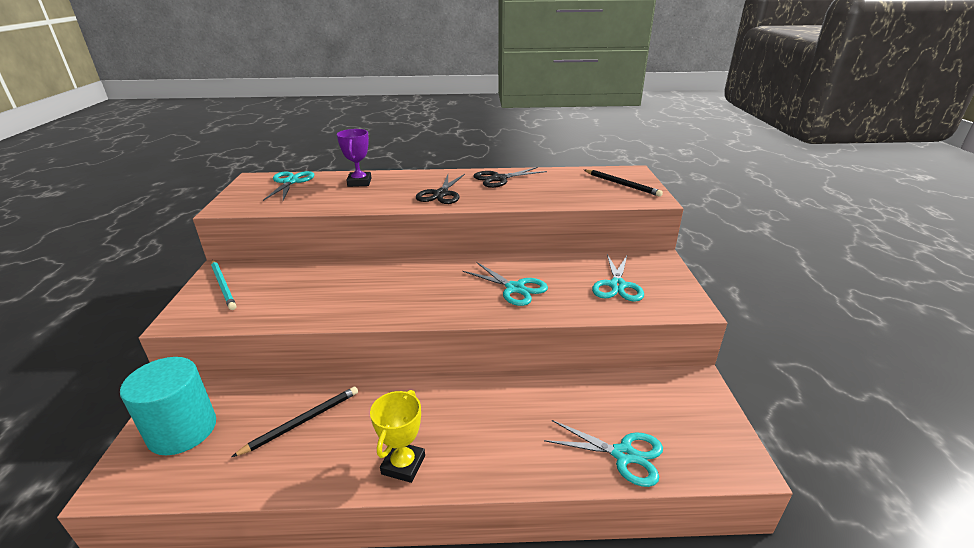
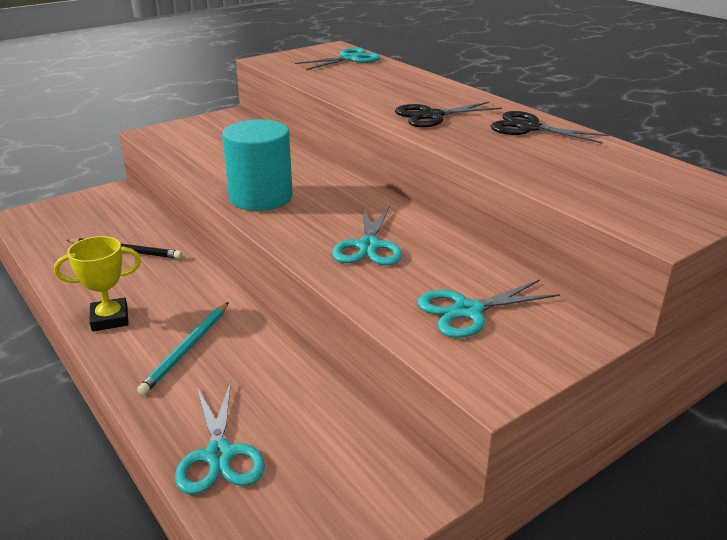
camera: 55 degrees right, 0 degrees up
turquoise cylinder [120,357,216,455] -> turquoise cylinder moved to [222,119,293,211]
turquoise pencil [211,260,237,310] -> turquoise pencil moved to [137,302,229,395]
purple trophy [337,129,371,187] -> none
black pencil [584,169,663,197] -> none

